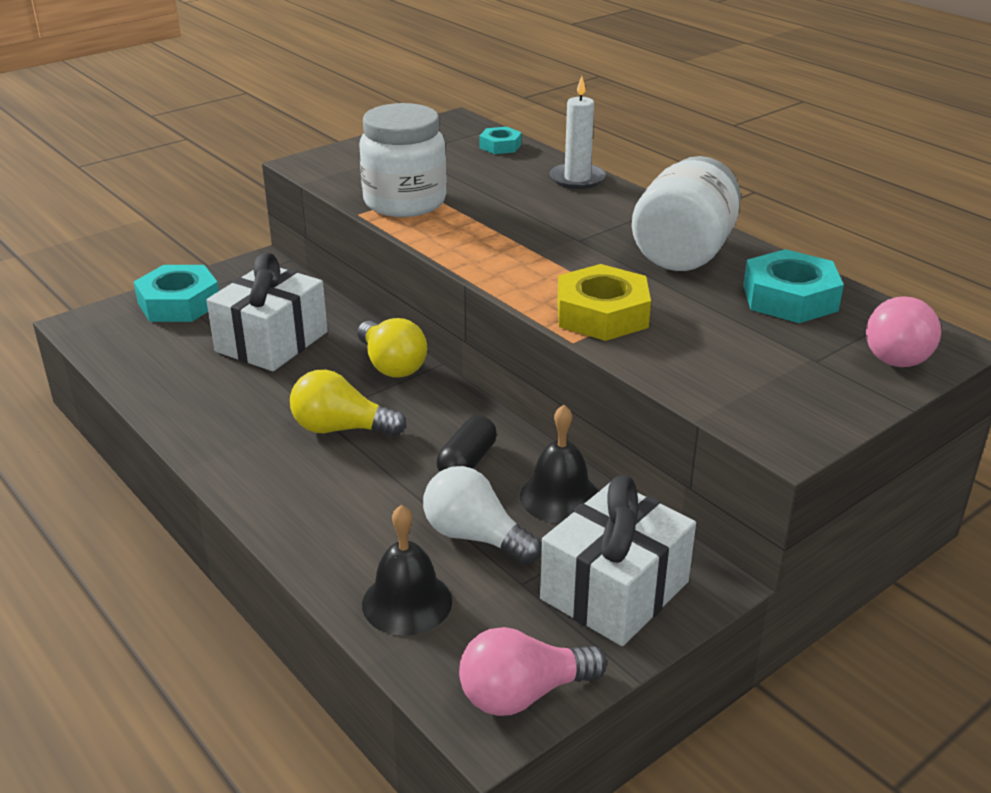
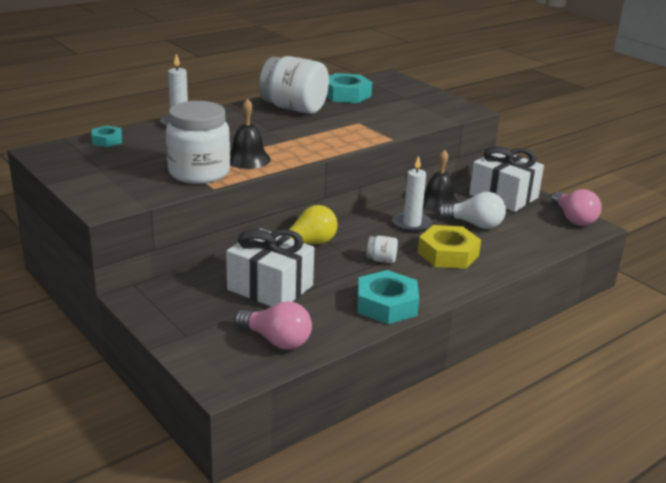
camera: 90 degrees left, 5 degrees down
turquoise nut [134,265,219,322] -> turquoise nut moved to [357,270,419,324]
yellow light bulb [290,370,407,436] -> white jar [367,236,398,263]
black bell [362,505,452,636] -> black bell moved to [230,98,271,169]
white light bulb [423,466,542,564] -> white light bulb turned 105 degrees counterclockwise [437,192,506,229]
black capsule [437,416,497,472] -> white candle [392,156,432,232]
yellow nut [557,264,651,341] -> yellow nut moved to [418,225,481,269]
pink light bulb [866,296,941,367] -> pink light bulb moved to [234,301,312,350]

